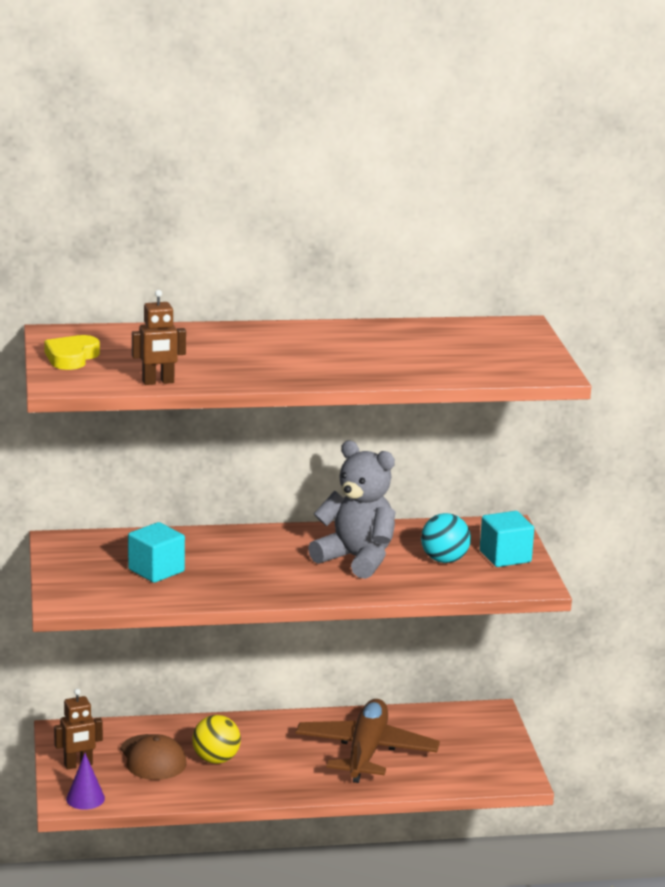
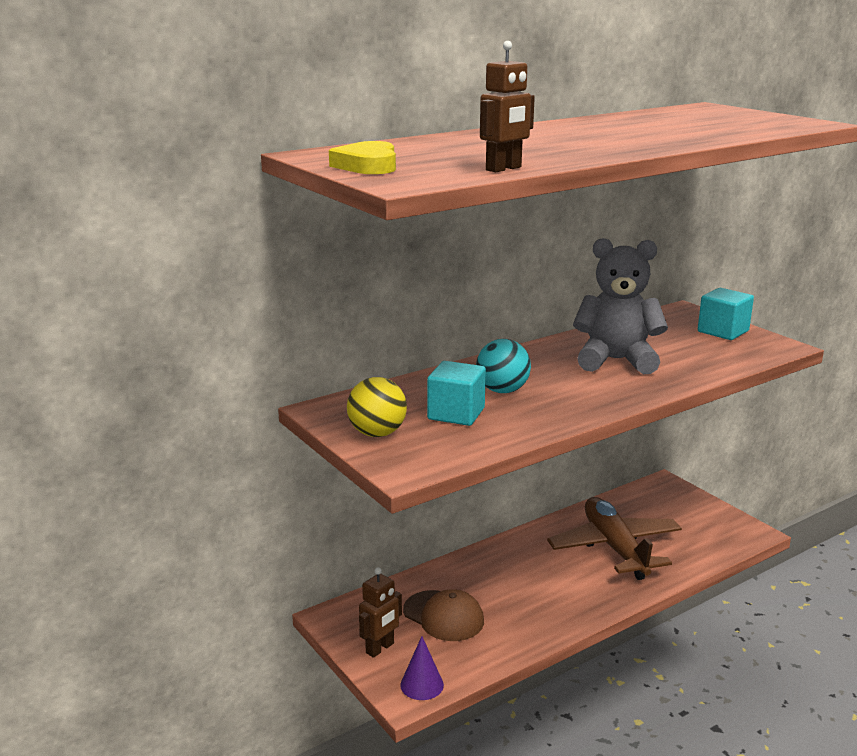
camera: 25 degrees left, 0 degrees up
yellow ball [192,715,241,764] -> yellow ball moved to [347,377,407,437]
turquoise ball [421,513,471,563] -> turquoise ball moved to [476,339,531,393]

